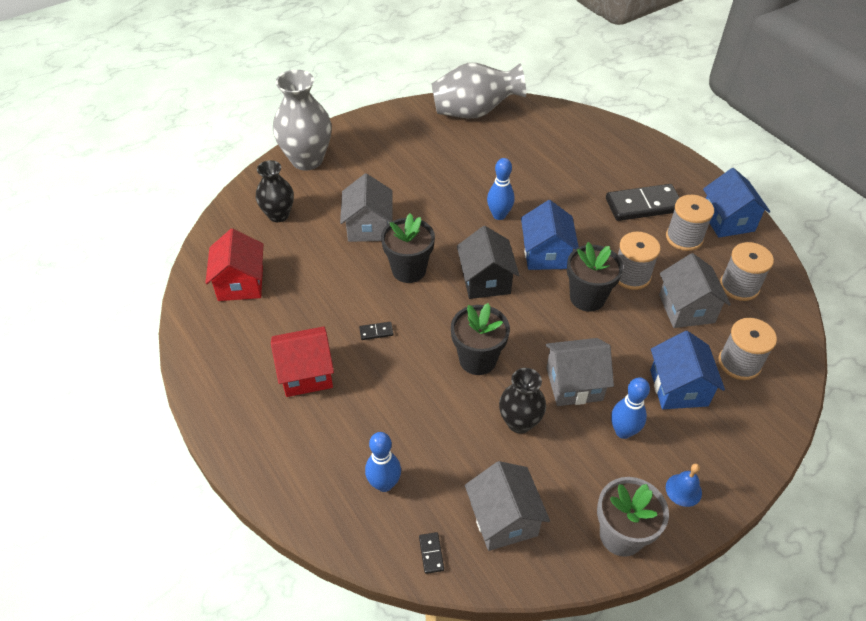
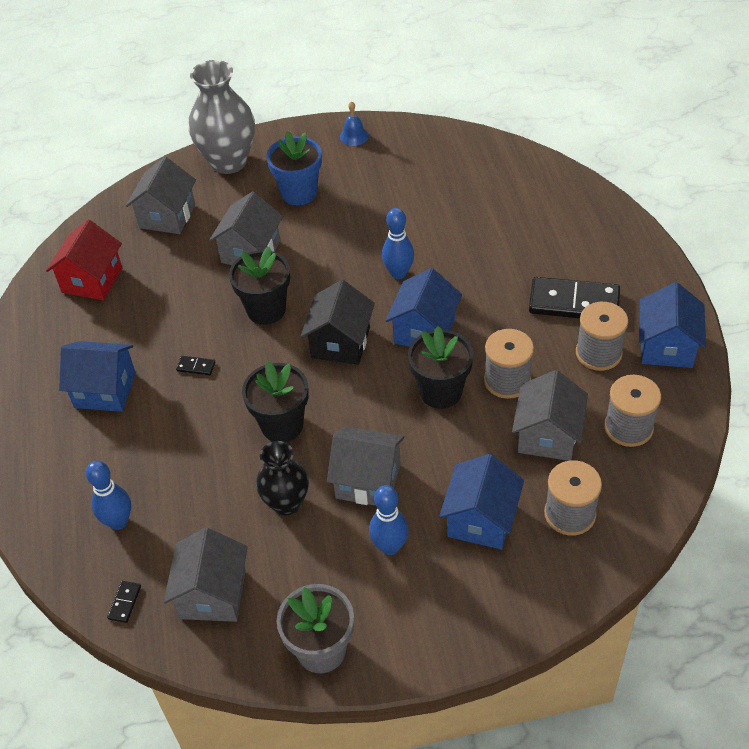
camera: 25 degrees right, 0 degrees up
black vase [256,160,294,222] -> grey house [126,157,196,234]
red house [271,326,334,397] -> blue house [59,341,136,412]
grey vase [431,63,526,119] -> none
blue bell [666,464,702,507] -> blue bell moved to [340,101,369,146]
none -> blue flower pot [266,131,322,205]

